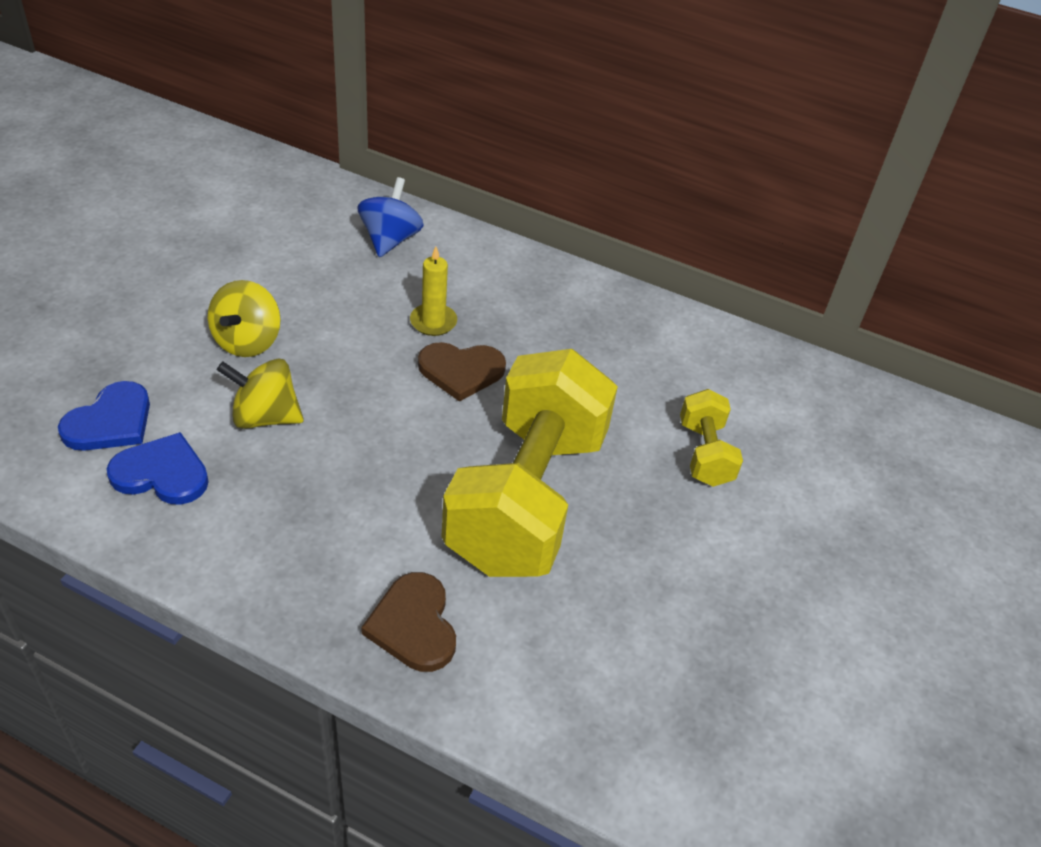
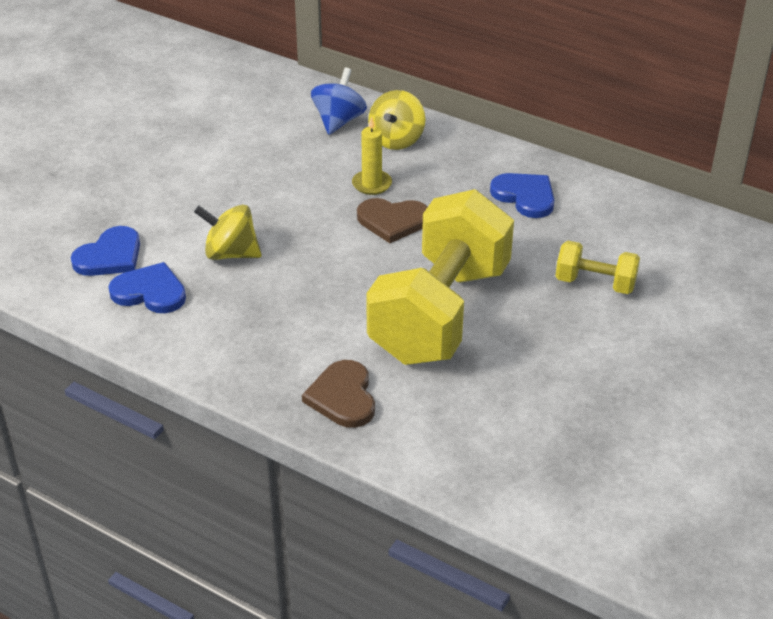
camera: 10 degrees right, 5 degrees down
yellow spinning top [208,280,281,357] -> yellow spinning top moved to [368,90,425,150]
yellow dumbbell [680,389,743,487] -> yellow dumbbell turned 75 degrees counterclockwise [556,241,640,294]
none -> blue heart [490,173,554,218]

